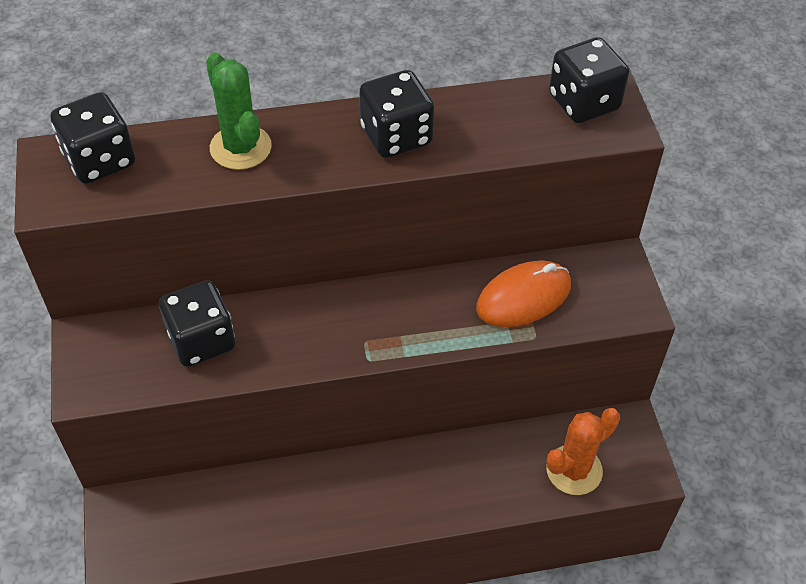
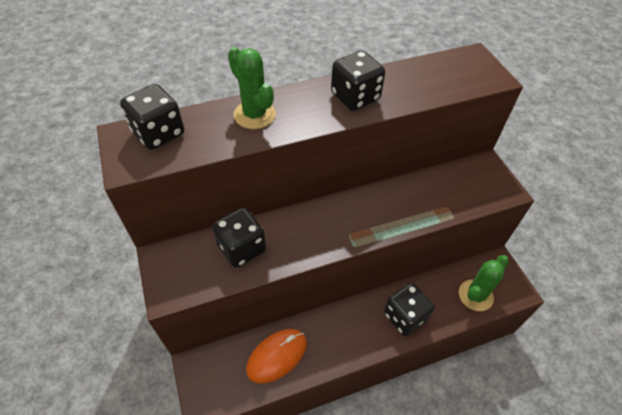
camera: 10 degrees left, 0 degrees up
orange mouse [476,260,571,327] -> orange mouse moved to [246,329,307,384]
orange cactus [546,408,620,495] -> green cactus [459,255,509,311]
black dice [549,37,629,123] -> black dice moved to [384,283,435,336]

